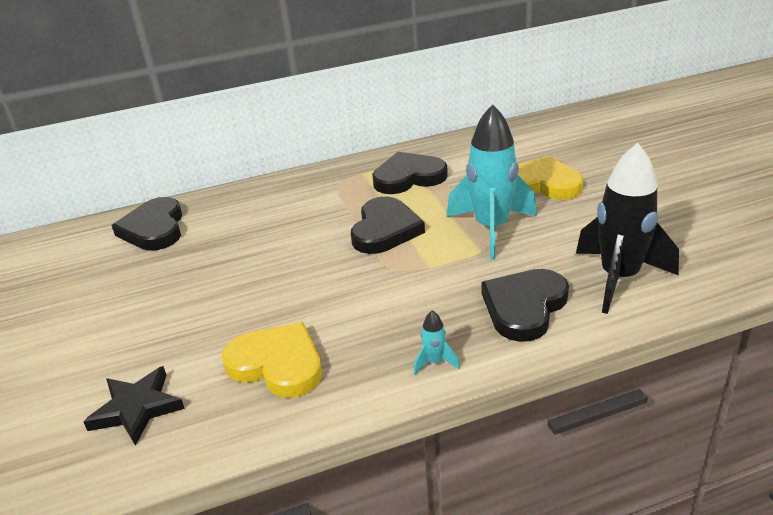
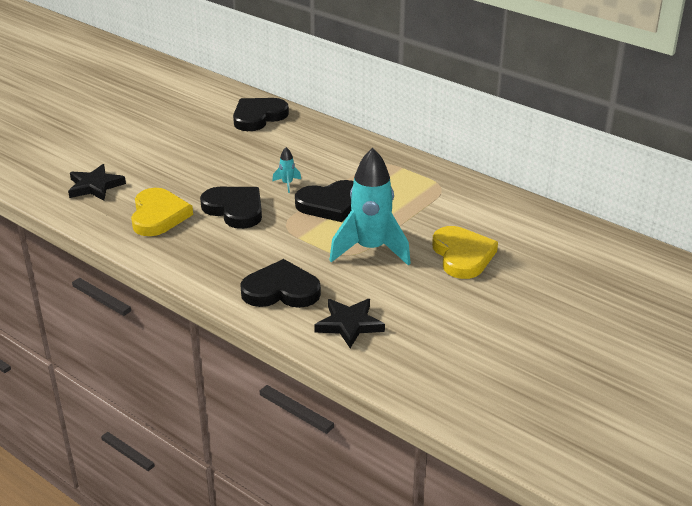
camera: 55 degrees right, 0 degrees up
black heart [372,152,448,194] -> black heart moved to [200,187,262,229]
turquoise rocket [414,310,460,375] -> turquoise rocket moved to [272,147,301,193]
black rocket [576,143,679,314] -> black star [314,299,385,348]

